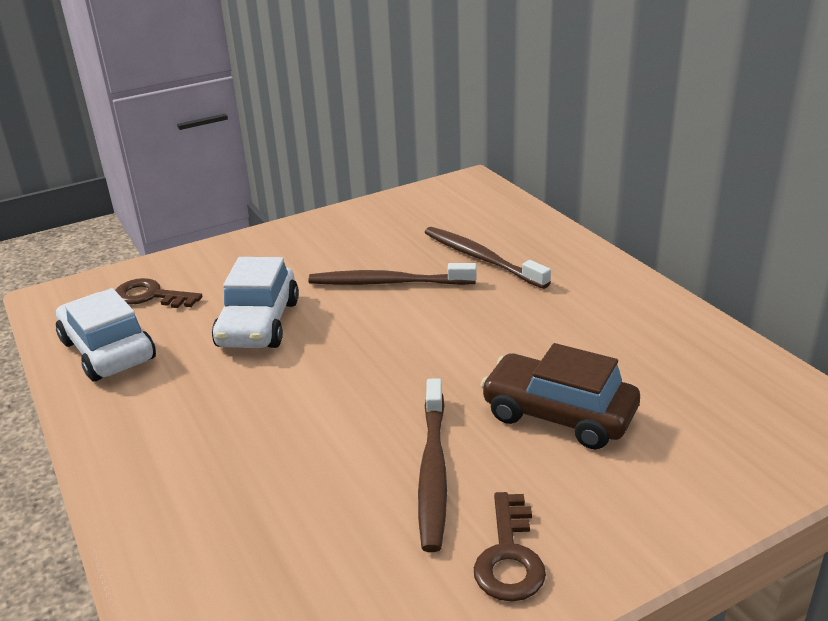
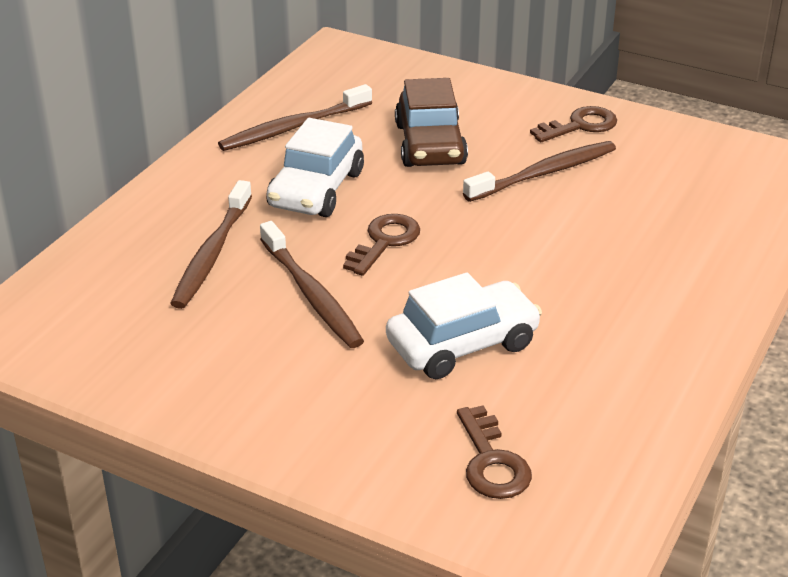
camera: 125 degrees left, 5 degrees up
white car [56,288,156,381] -> white car moved to [266,118,364,217]
none -> brown toothbrush [218,84,372,151]
none -> brown key [343,214,420,276]

